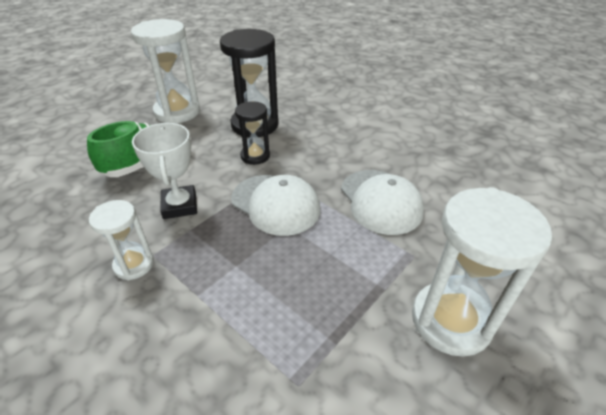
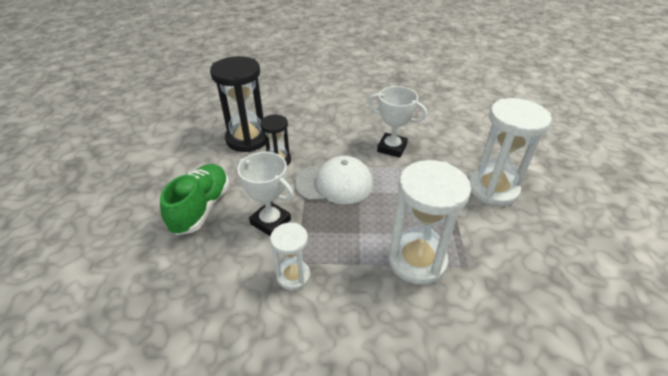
camera: 40 degrees left, 0 degrees up
white hourglass [131,19,200,123] -> white hourglass moved to [388,160,471,285]
white cap [341,170,424,235] -> white trophy [368,86,427,158]

